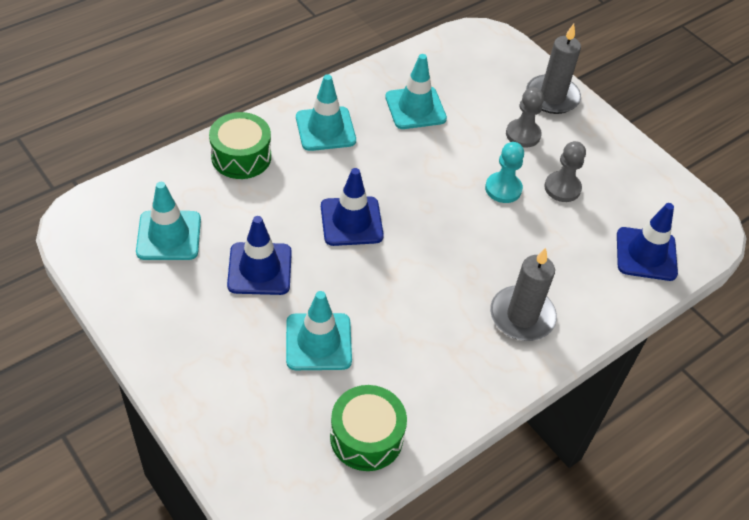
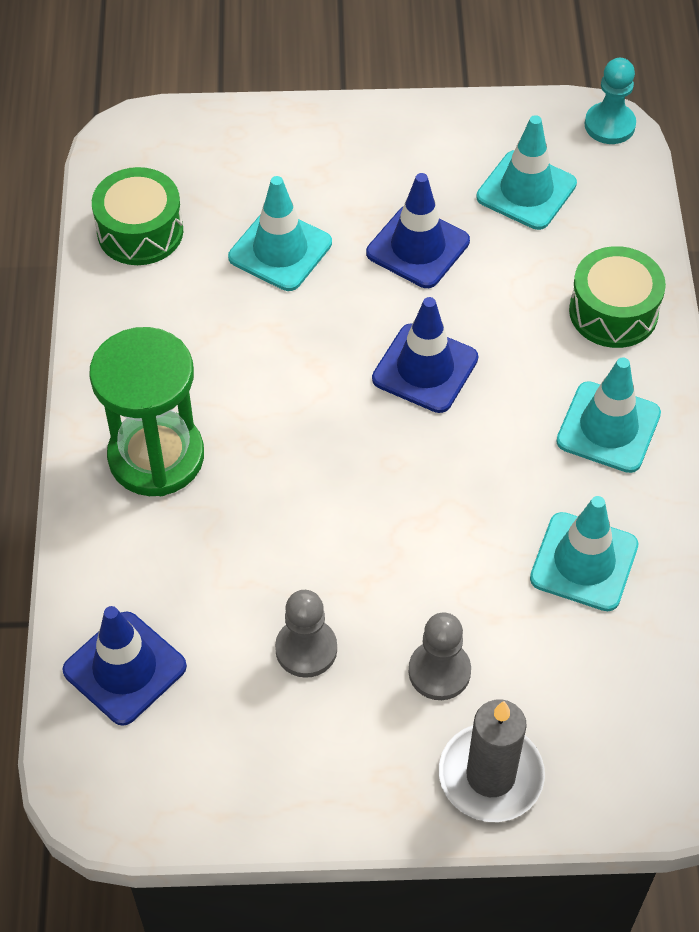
camera: 130 degrees right, 5 degrees up
turquoise pawn [485,142,524,203] -> turquoise pawn moved to [585,58,636,144]
grey candle [490,248,557,341] -> green hourglass [89,327,204,496]

